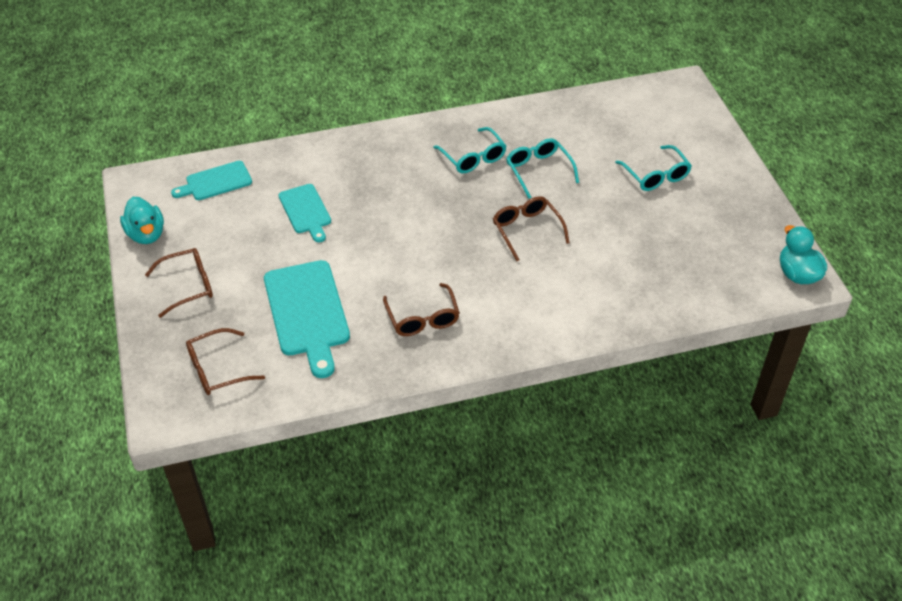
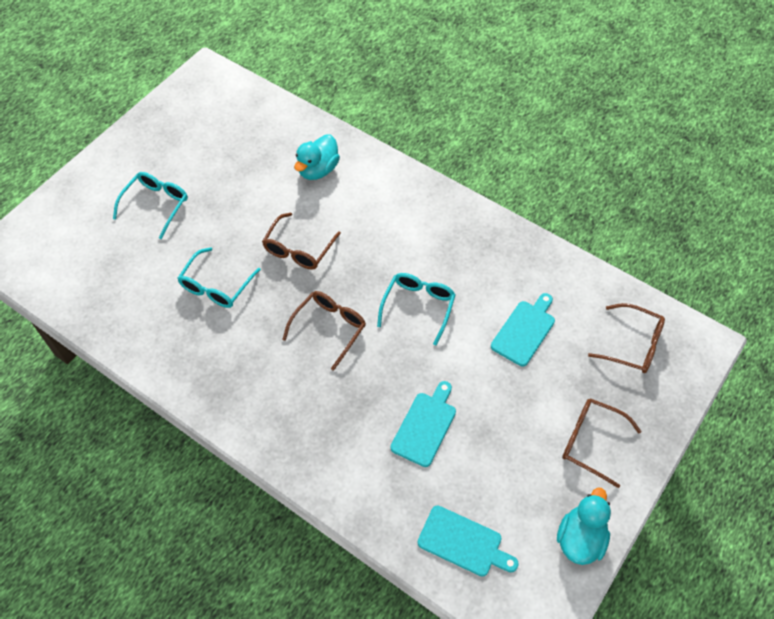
camera: 130 degrees left, 10 degrees up
turquoise cutting board [264,260,350,378] -> turquoise cutting board [491,293,555,366], size x0.59
brown glasses [383,283,460,336] -> brown glasses moved to [282,291,366,371]
turquoise glasses [433,127,506,173] -> turquoise glasses moved to [377,273,456,345]
turquoise duck [780,225,827,284] -> turquoise duck moved to [294,134,340,180]

